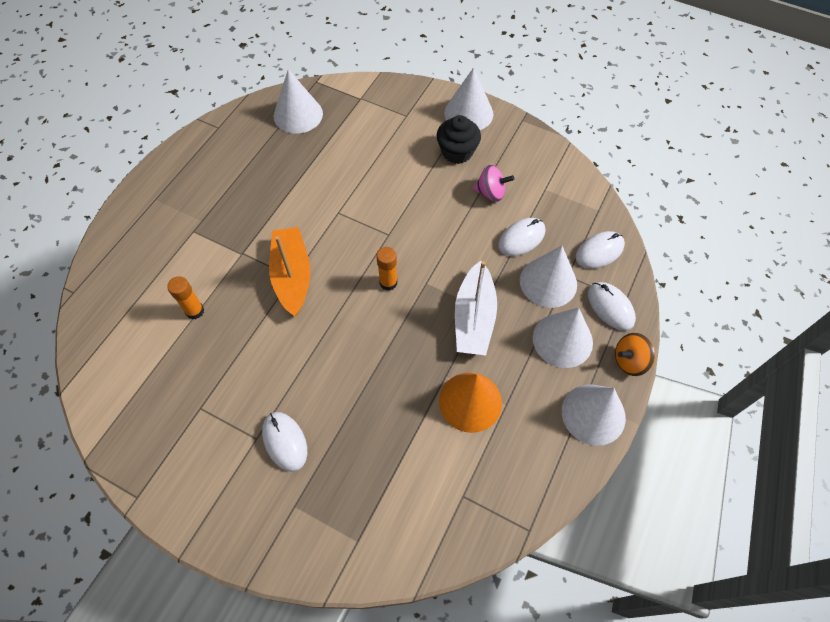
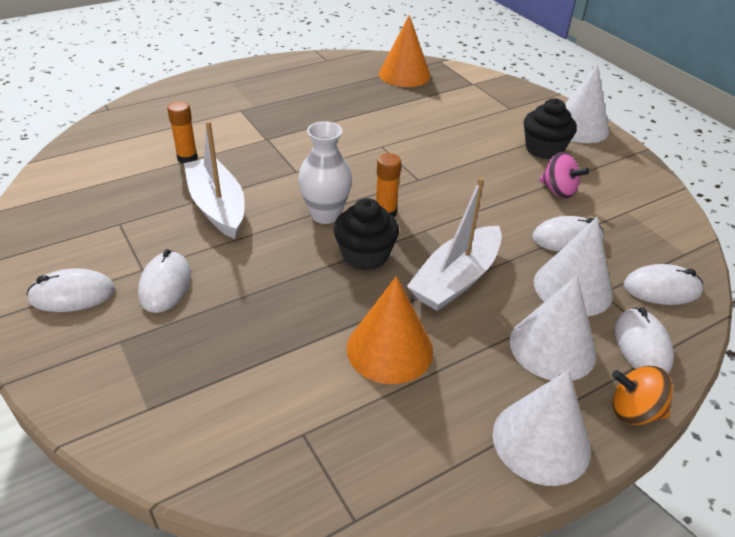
camera: 30 degrees right, 20 degrees down
orange boat [269,227,310,316] -> none
white cone [274,69,323,134] -> orange cone [379,15,431,87]
none -> white mouse [27,268,115,312]
none -> white boat [184,121,245,239]
none -> white vase [298,121,352,224]
none -> black cupcake [333,198,399,271]

